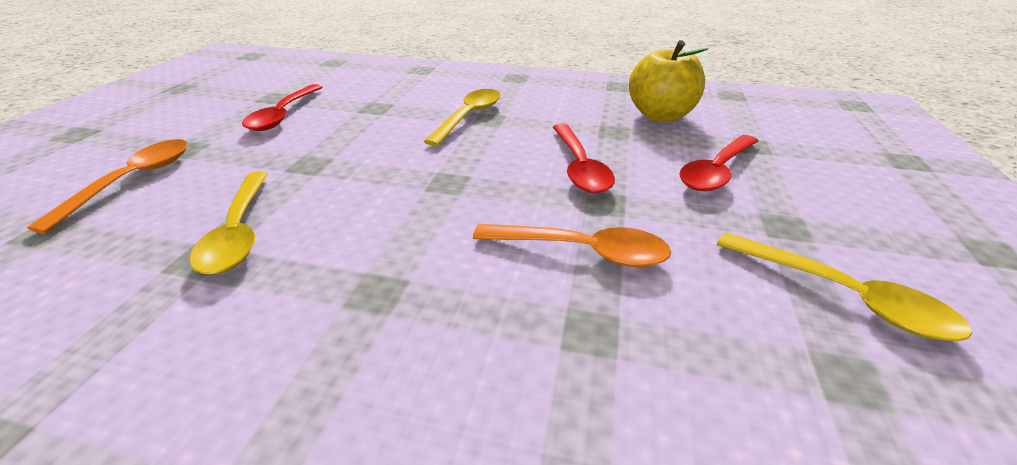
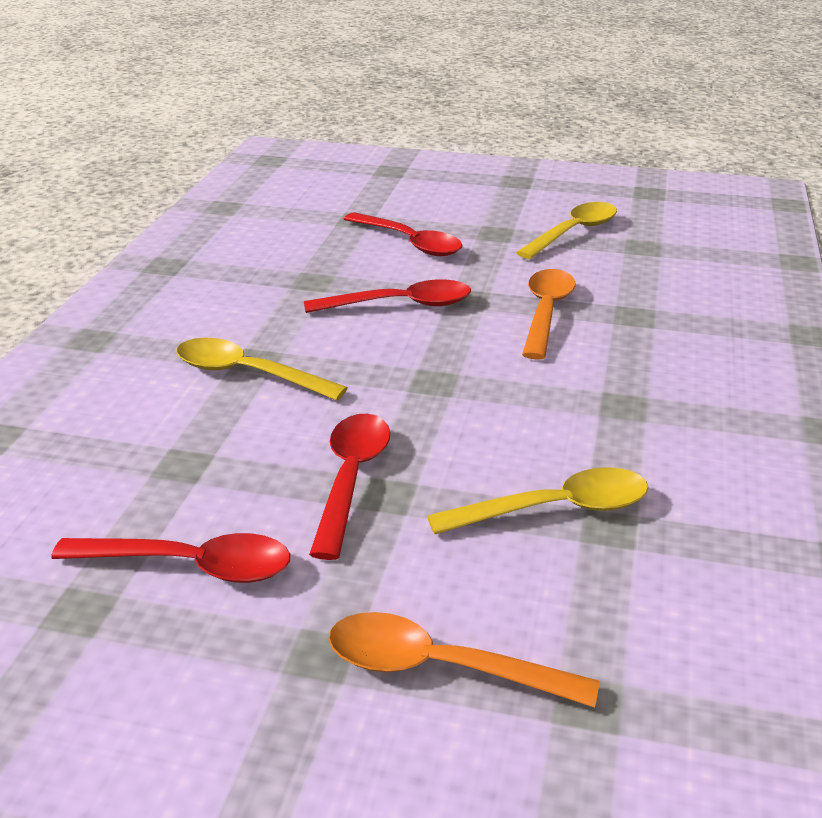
camera: 90 degrees left, 5 degrees down
yellow apple [629,40,708,122] -> none
none -> red spoon [309,414,390,560]

